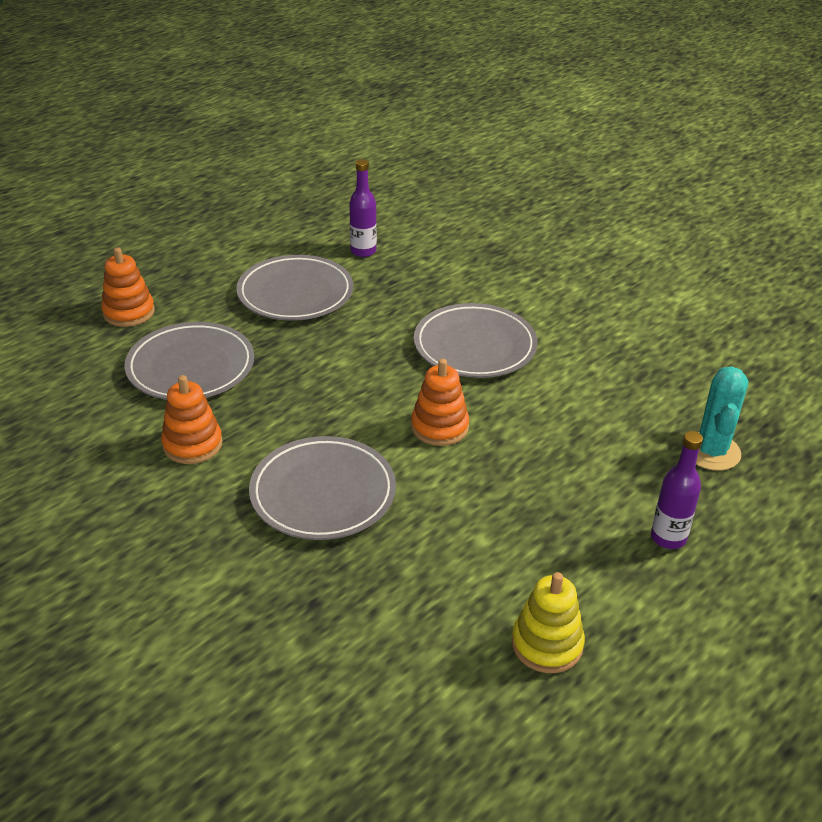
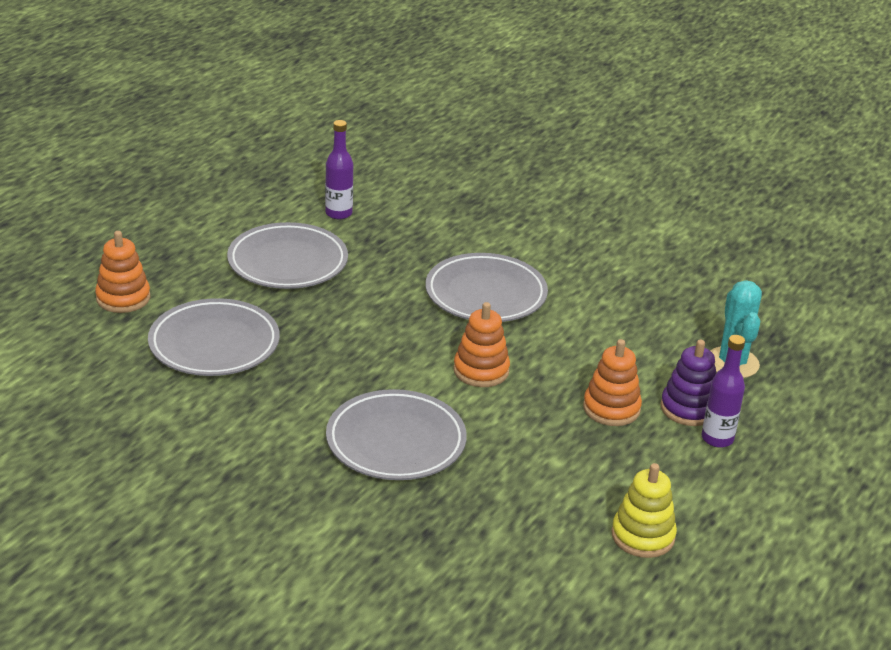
camera: 15 degrees left, 5 degrees down
orange stacking toy [161,375,222,464] -> orange stacking toy moved to [583,339,642,426]
none -> purple stacking toy [661,340,716,426]

